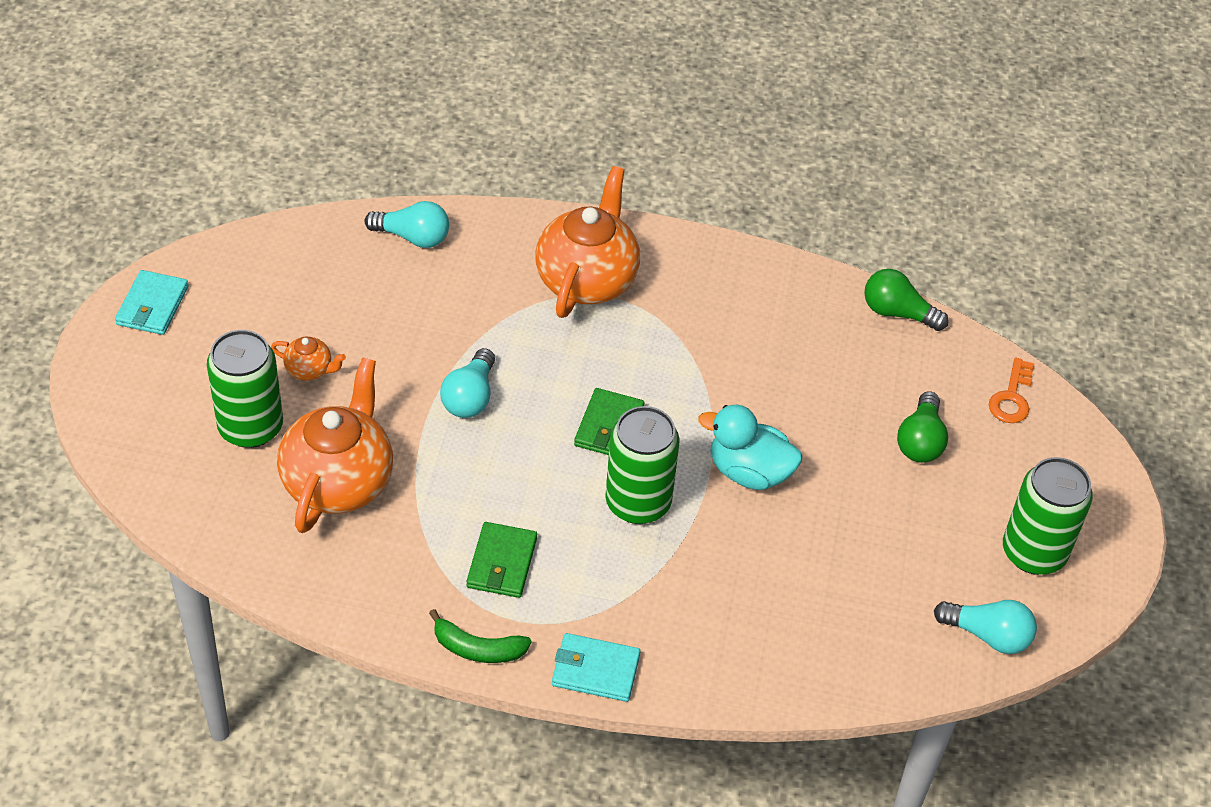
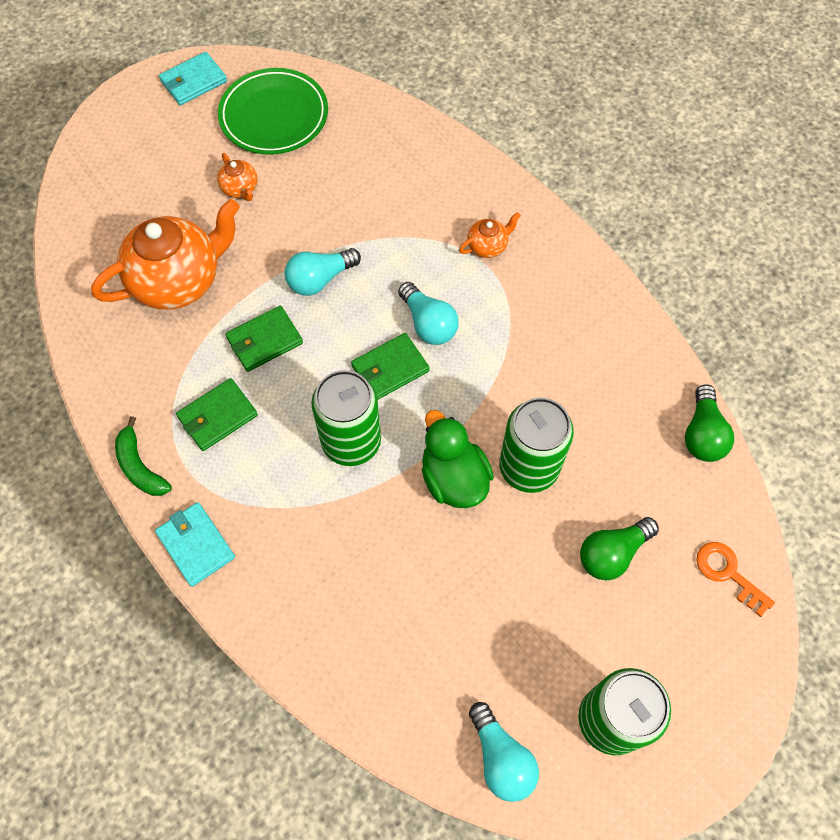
camera: 45 degrees right, 15 degrees up
green can [207,330,283,448] -> green can moved to [499,398,574,493]
turquoise light bulb [365,201,449,248] -> turquoise light bulb moved to [398,282,459,345]
orange teapot [535,166,640,318] -> orange teapot [459,212,521,258], size x0.44
turquoise duck [698,405,802,490] -> green duck [422,410,494,508]
green light bulb [864,269,949,331] -> green light bulb turned 150 degrees counterclockwise [685,384,734,462]
orange key [988,358,1034,423] -> orange key turned 75 degrees clockwise [696,542,775,617]
none -> green plate [218,68,328,154]
none -> green wallet [225,306,303,372]

